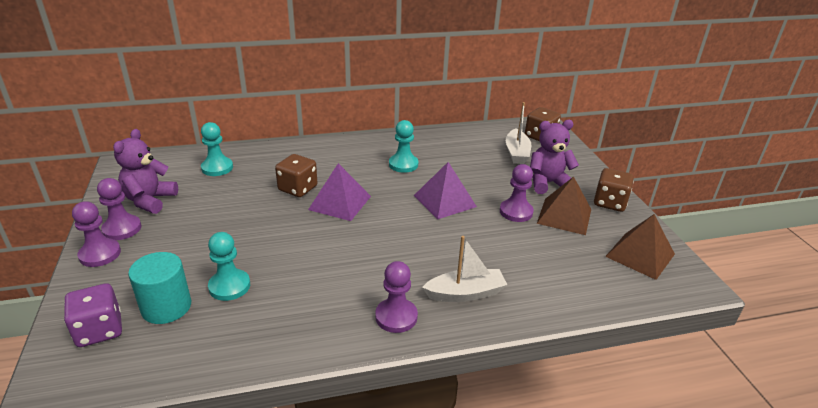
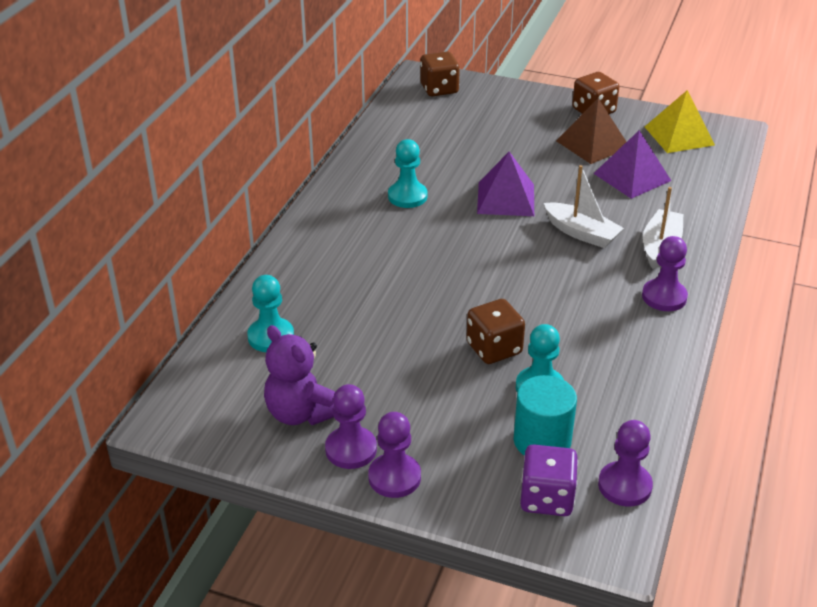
camera: 55 degrees left, 5 degrees up
brown dice [275,154,318,197] -> brown dice moved to [466,299,525,364]
purple pyramid [308,163,371,221] -> purple pyramid moved to [593,130,671,199]
purple pawn [500,164,534,222] -> purple pawn moved to [598,420,653,507]
white boat [506,102,531,164] -> white boat moved to [544,165,624,248]
purple teddy bear [530,120,579,194] -> none
brown pyramid [605,214,675,280] -> yellow pyramid [645,90,715,153]

